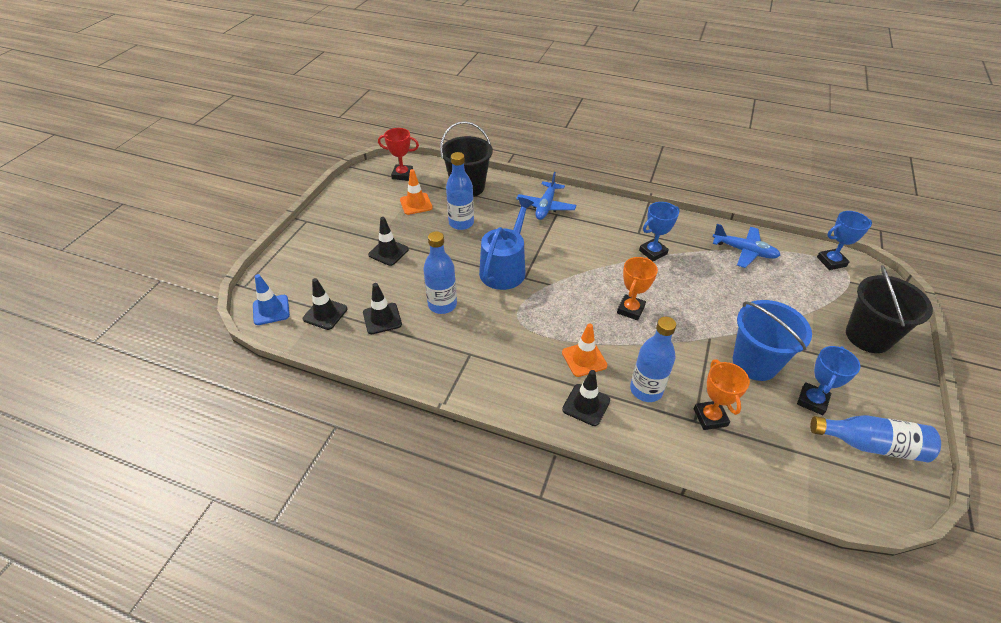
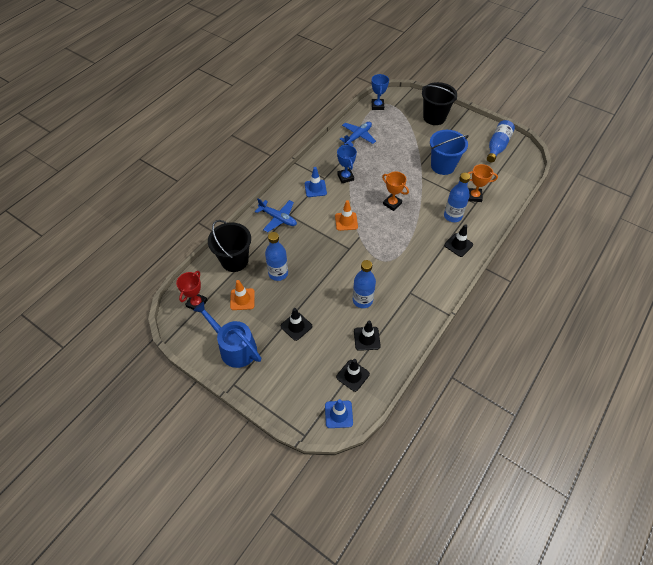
camera: 75 degrees left, 10 degrees up
blue watering can [479,197,534,290] -> blue watering can moved to [193,302,261,368]
orange traffic cone [562,324,607,377] -> orange traffic cone moved to [335,200,358,231]
blue trophy [797,346,860,415] -> none
none -> blue traffic cone [305,167,327,197]

